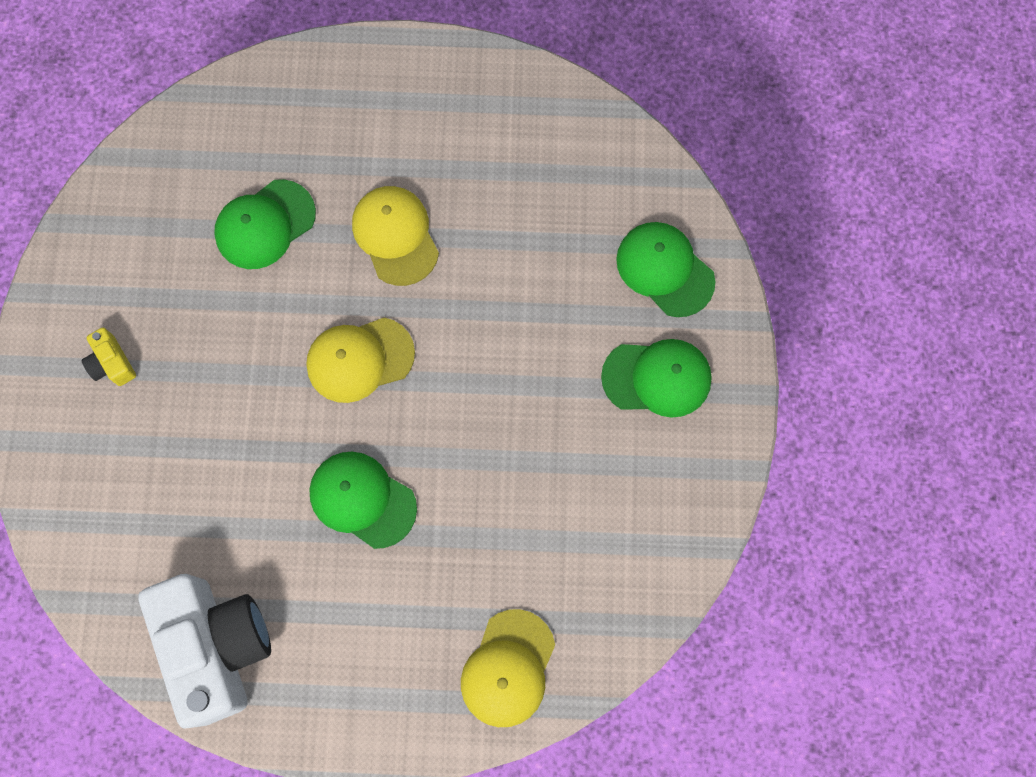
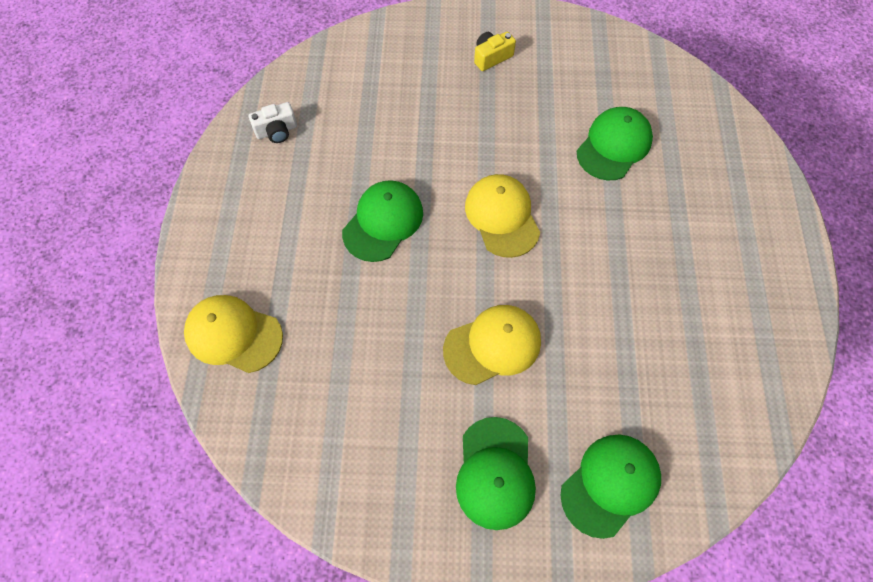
camera: 90 degrees right, 10 degrees down
white camera [138,574,271,729] -> white camera [249,102,297,143], size x0.41
green cap [214,179,316,269] -> green cap turned 75 degrees clockwise [577,107,653,180]
yellow cap [352,186,439,286] -> yellow cap moved to [443,305,541,385]

